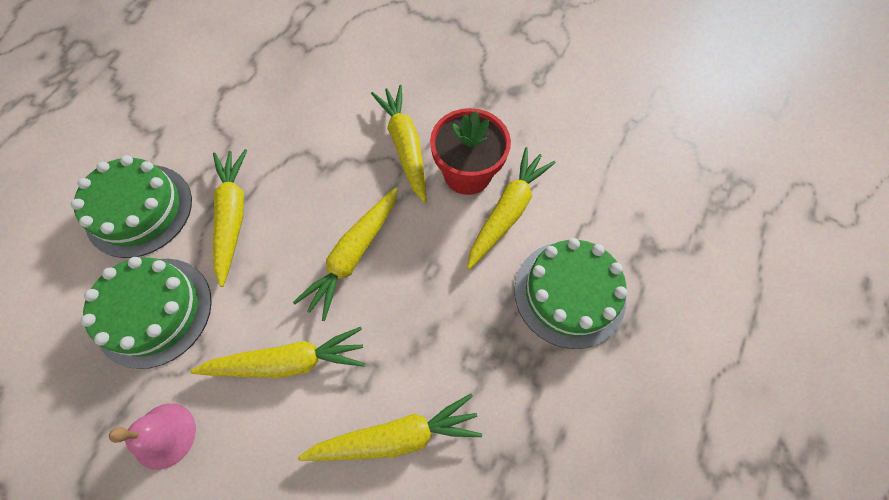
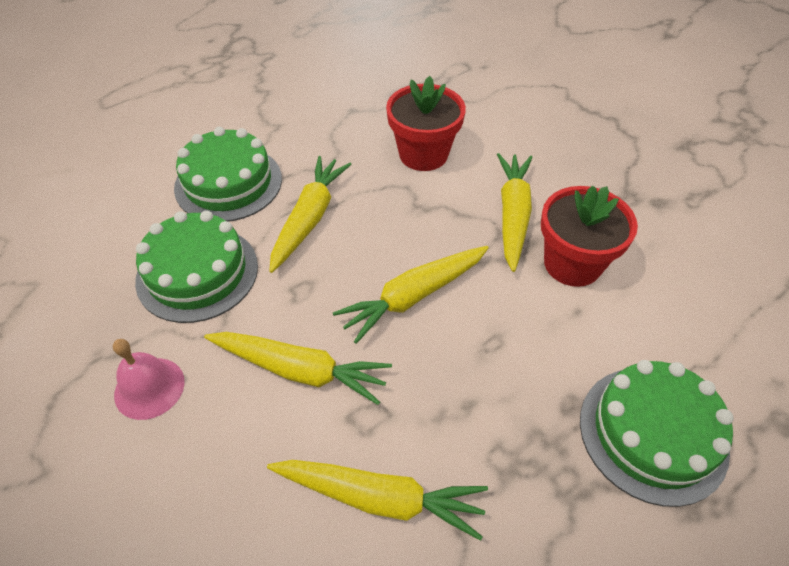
camera: 25 degrees right, 15 degrees down
yellow carrot [467,147,556,270] -> none
none -> red flower pot [386,76,466,171]

